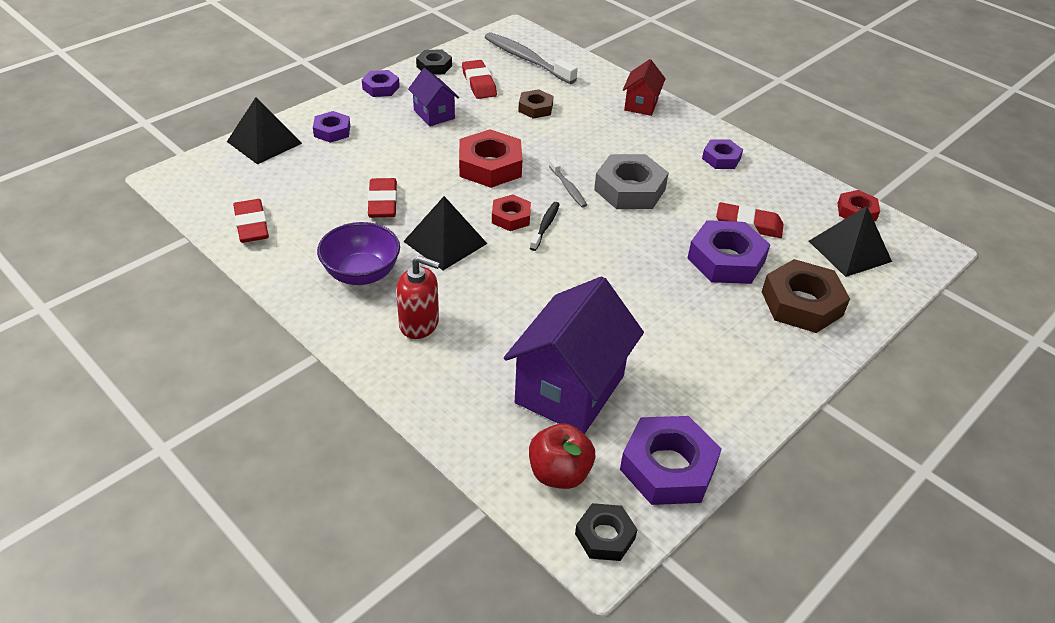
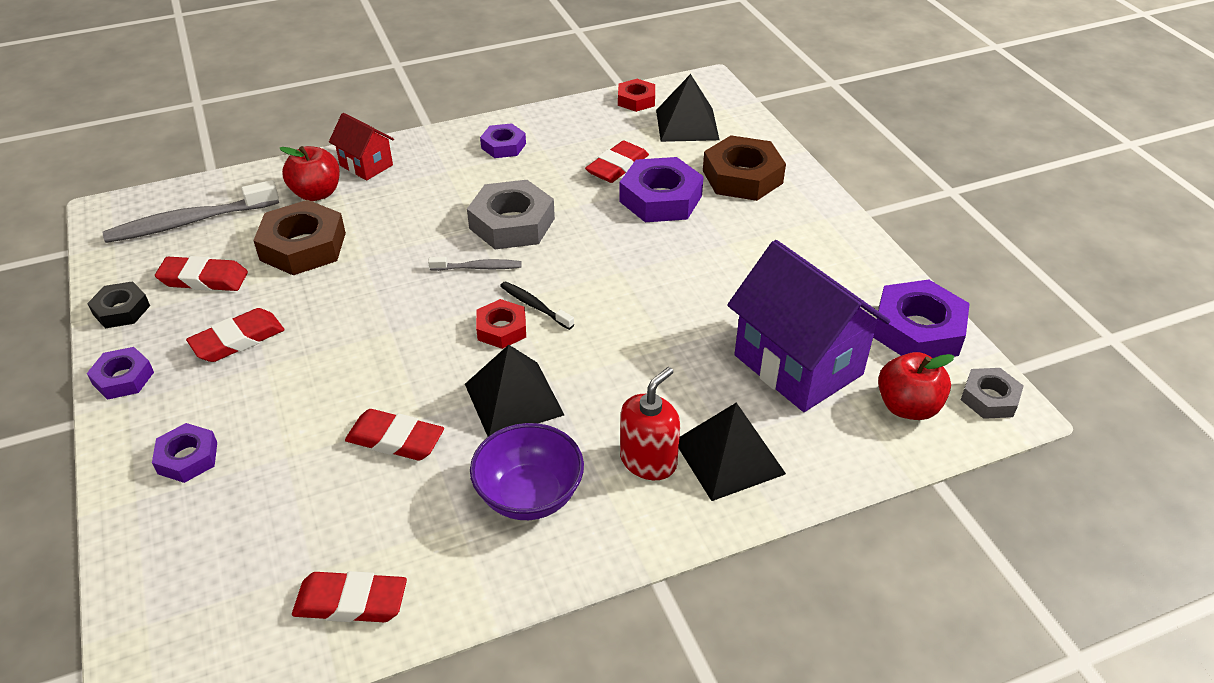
camera: 65 degrees left, 0 degrees up
black pyramid [227,97,302,164] -> black pyramid moved to [679,402,786,501]
purple house [408,68,459,126] -> red eraser [186,308,284,362]
red nut [459,129,522,188] -> none
brown nut [518,89,554,119] -> brown nut [253,200,346,275], size x1.74
black nut [575,503,638,561] -> grey nut [961,368,1024,419]
none -> red apple [279,146,340,201]

